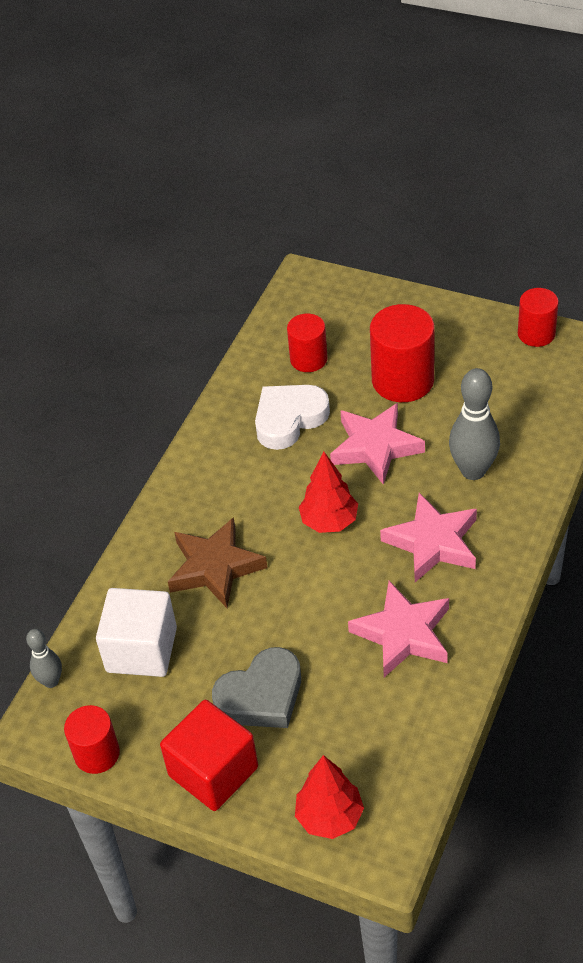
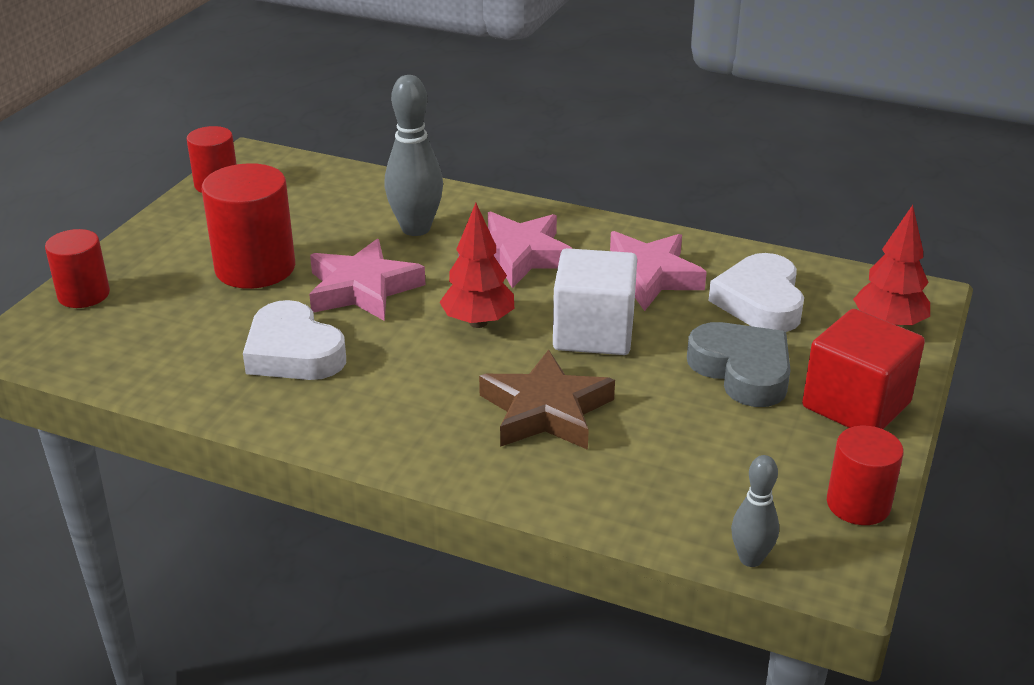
camera: 95 degrees left, 15 degrees down
white cube [96,588,177,677] -> white cube moved to [553,248,637,355]
red cylinder [287,313,328,372] -> red cylinder moved to [45,229,110,308]
none -> white heart [708,253,804,332]

